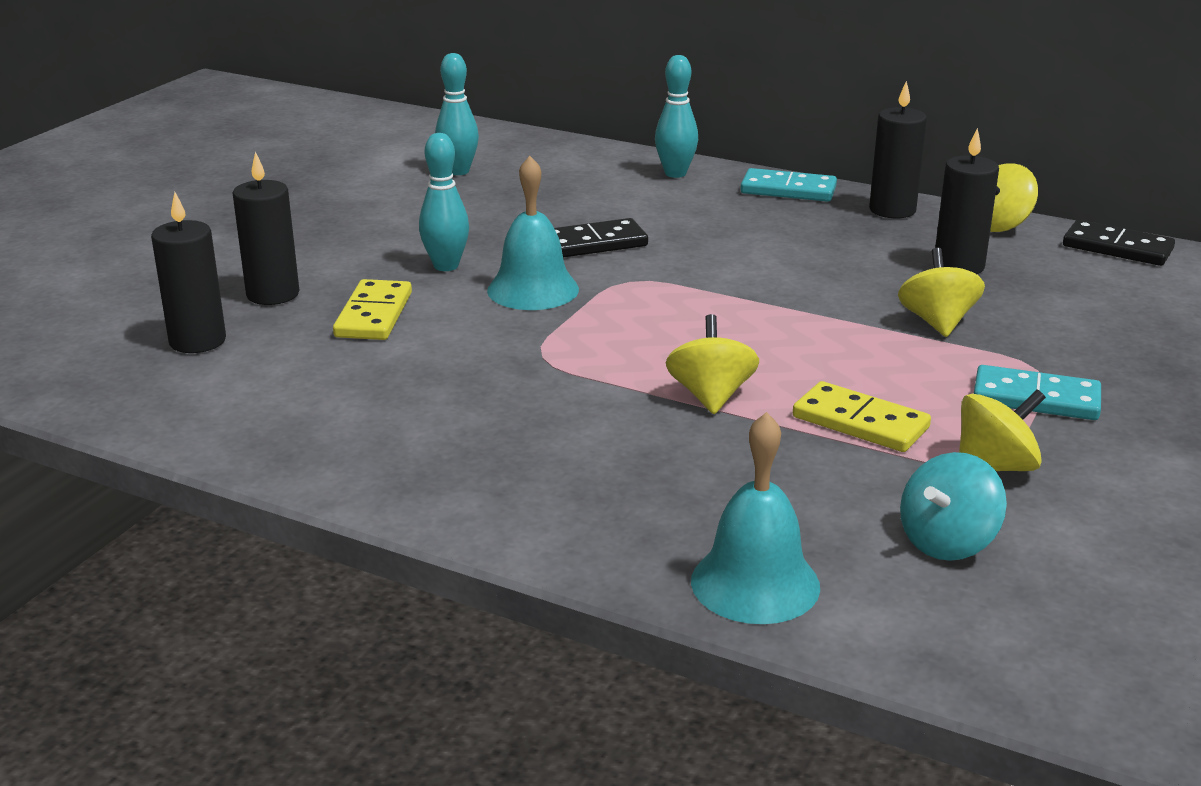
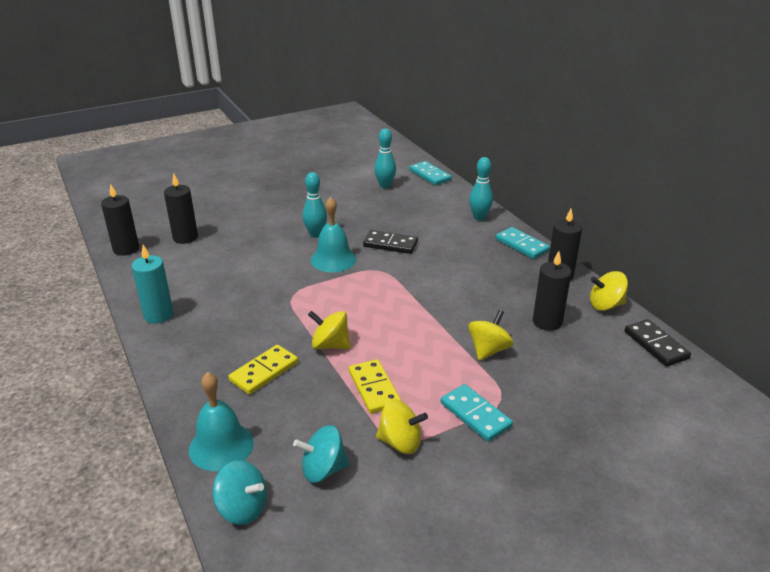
camera: 35 degrees right, 5 degrees up
black candle [233,151,299,305] -> black candle moved to [101,184,139,256]
yellow domino [333,279,412,340] -> yellow domino moved to [228,345,298,395]
yellow spinning top [666,314,759,414] -> yellow spinning top turned 105 degrees counterclockwise [308,311,350,349]
none -> turquoise candle [132,245,173,324]
none -> turquoise spinning top [213,460,267,525]
none -> turquoise domino [409,161,452,185]

